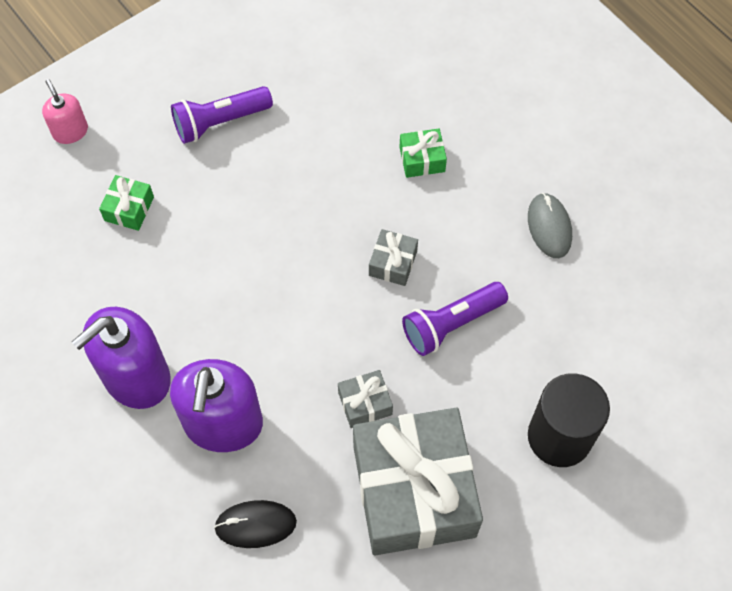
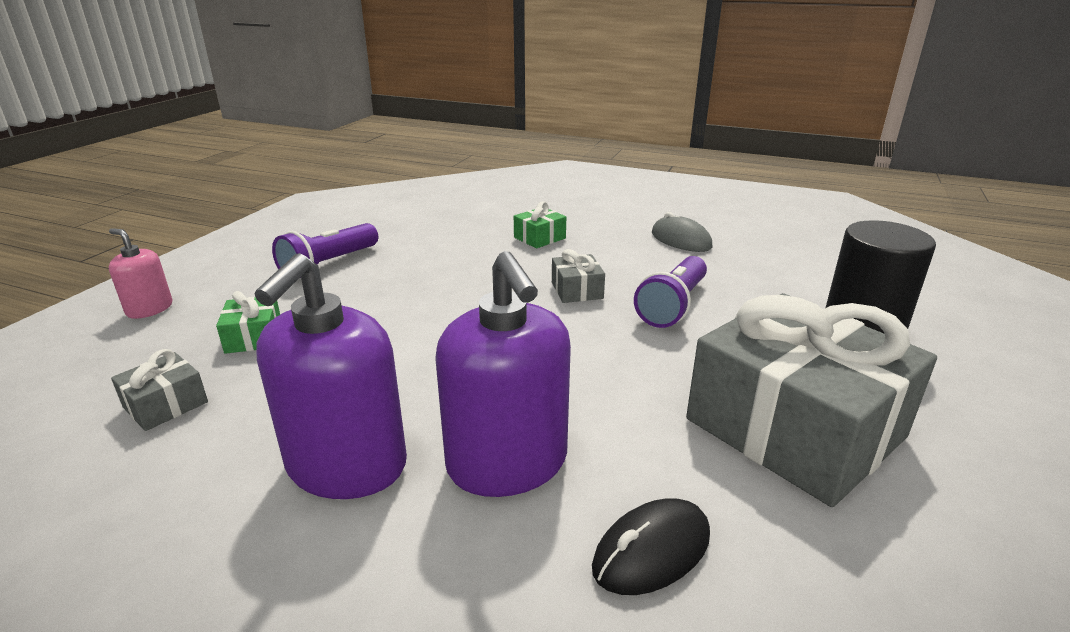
camera: 30 degrees left, 35 degrees down
grey gift [338,370,393,428] -> grey gift moved to [111,349,208,431]

